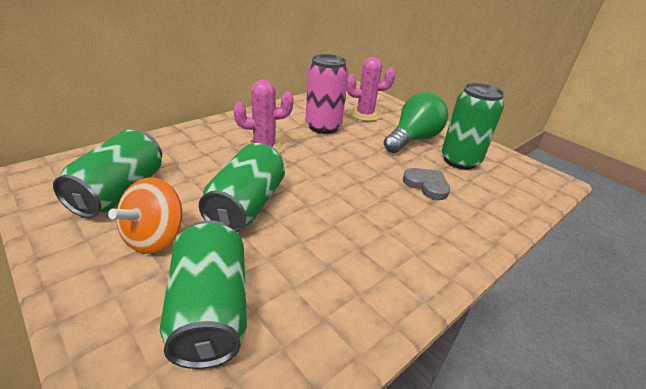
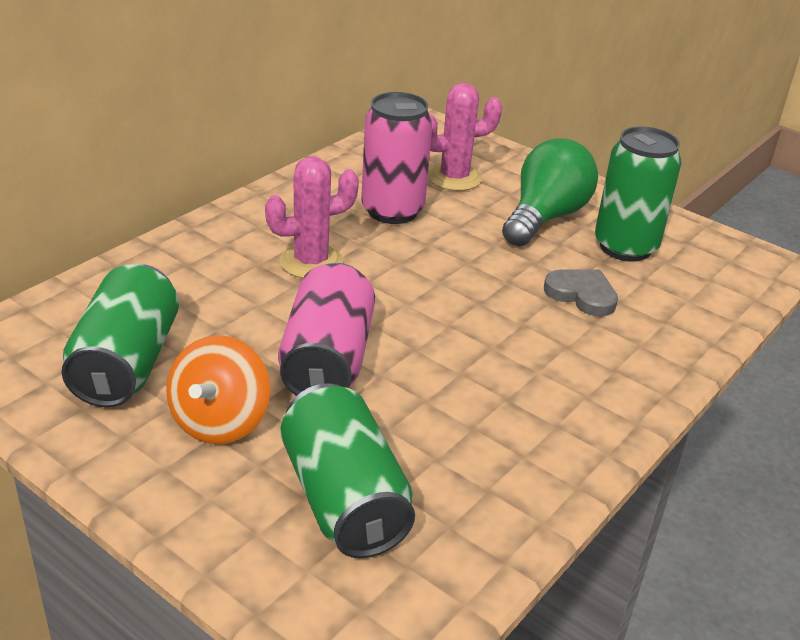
camera: 10 degrees left, 0 degrees up
green can [199,143,285,232] -> pink can [278,263,375,396]

